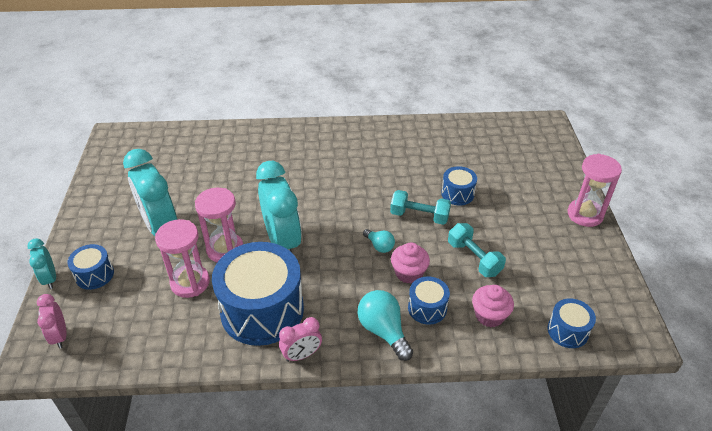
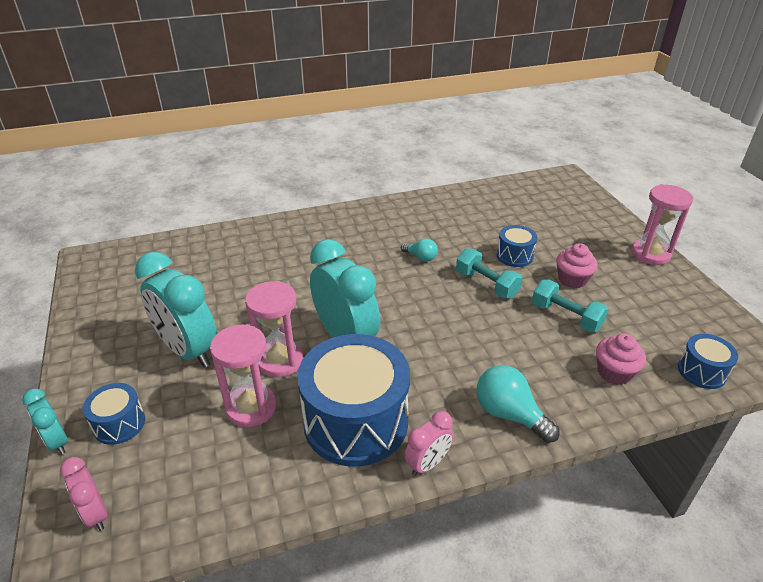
camera: 15 degrees left, 5 degrees down
turquoise light bulb [363,229,395,253] -> turquoise light bulb moved to [401,239,438,261]
turquoise dumbbell [390,190,451,225] -> turquoise dumbbell turned 45 degrees clockwise [456,248,522,299]
pink cupcake [391,243,430,284] -> pink cupcake moved to [556,243,598,288]
blue drum [408,276,450,325] -> none

